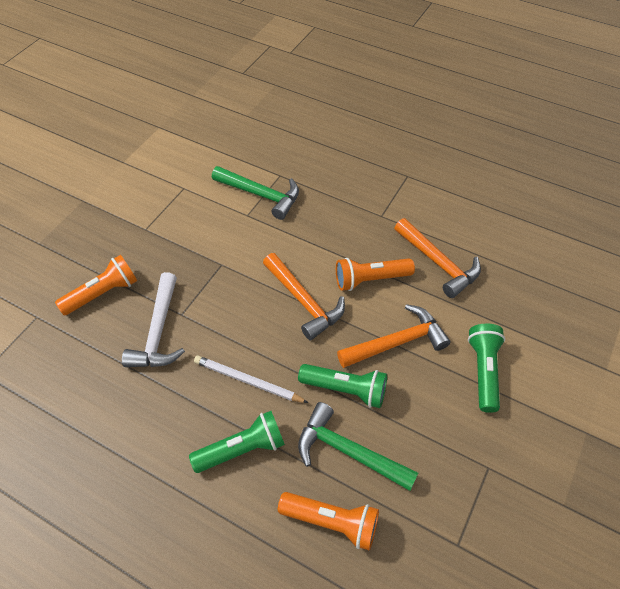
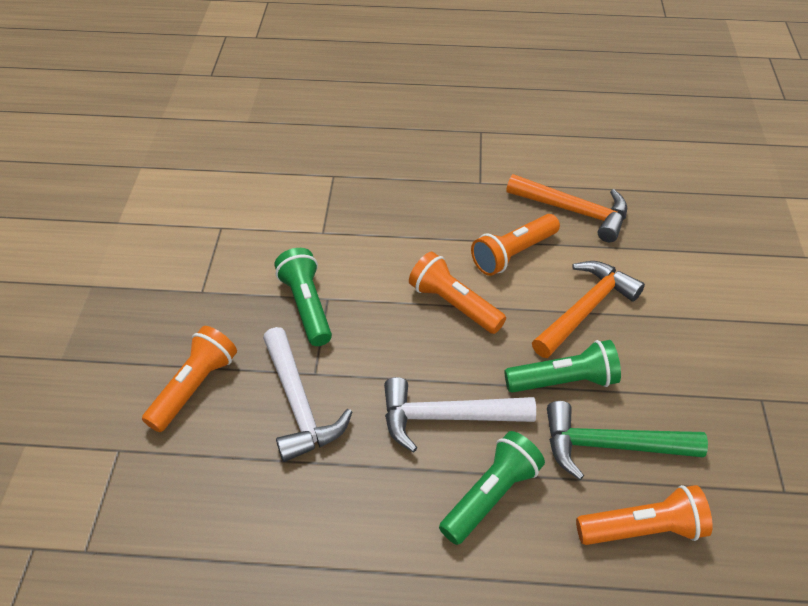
camera: 25 degrees left, 5 degrees down
white pencil [194,355,308,403] -> white hammer [384,377,536,452]
green hammer [212,166,299,220] -> none
orange hammer [263,253,345,340] -> orange flashlight [409,252,506,334]
green flashlight [468,324,505,413] -> green flashlight moved to [275,248,332,346]

